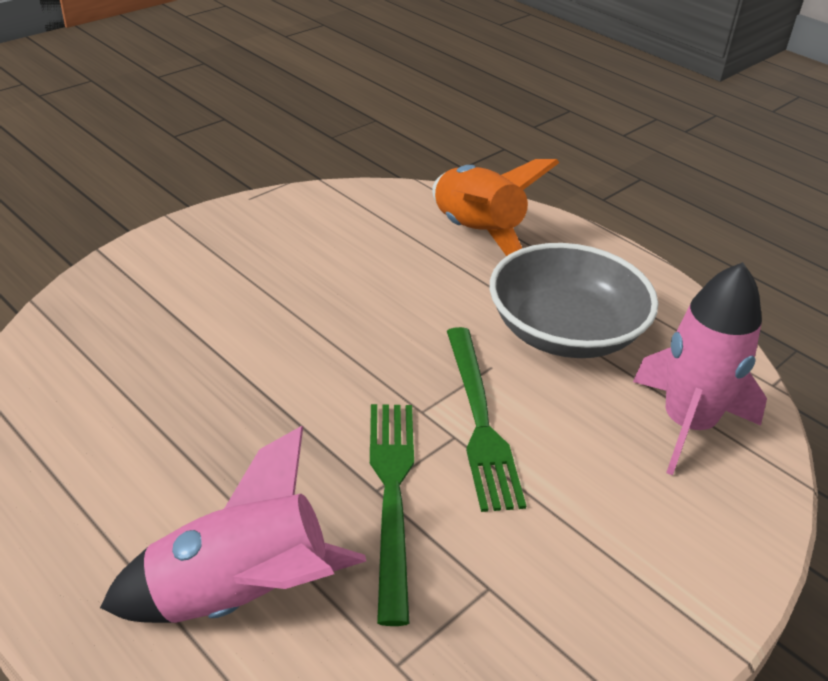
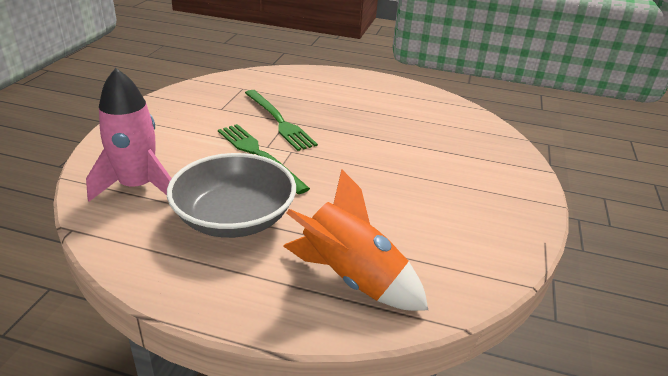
camera: 150 degrees right, 5 degrees down
pink rocket [100,426,366,623] -> none

